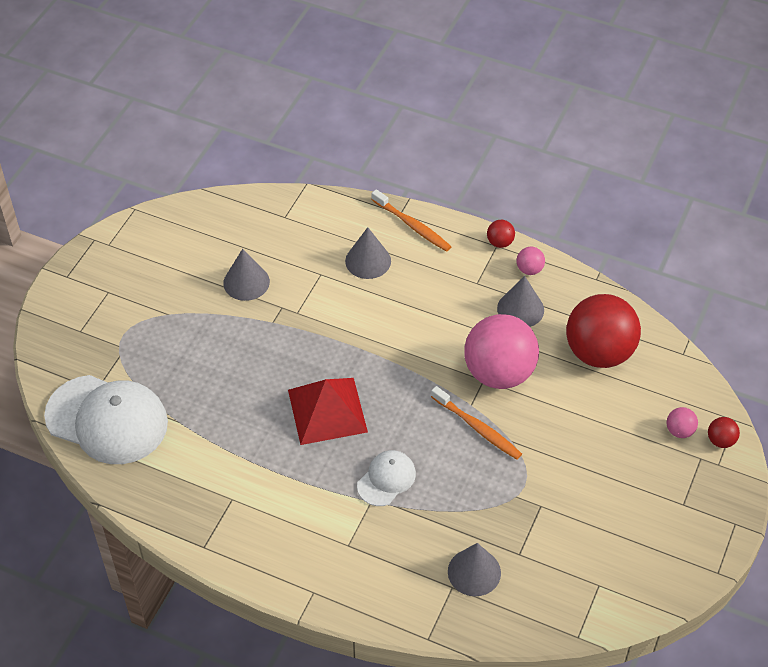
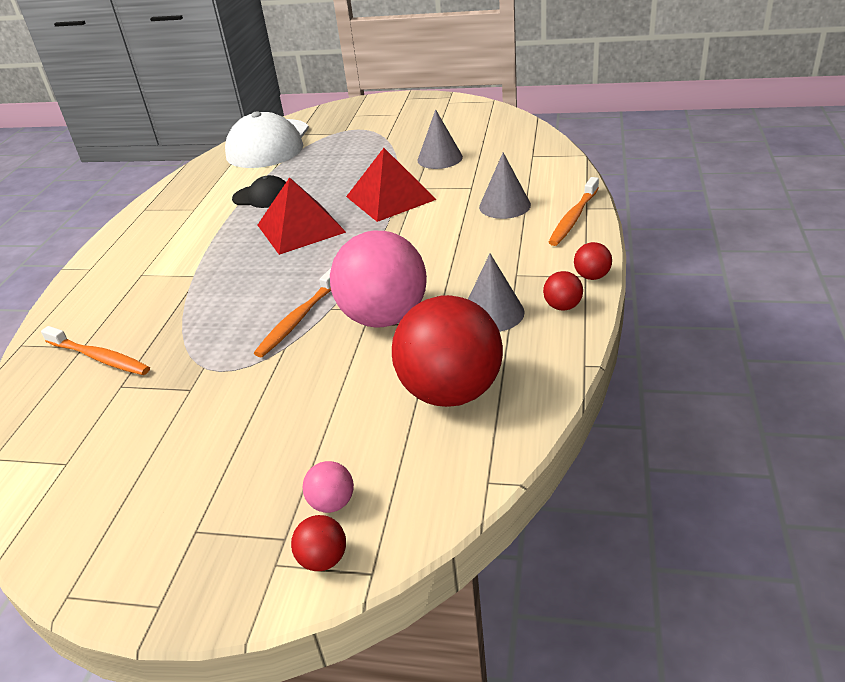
camera: 80 degrees right, 15 degrees down
white cap [357,450,416,506] -> none
grey cone [448,543,501,596] -> orange toothbrush [41,326,150,375]
pink ball [516,247,545,275] -> red ball [543,271,583,311]
none -> black cap [232,175,286,208]
none -> red pyramid [346,148,437,222]

